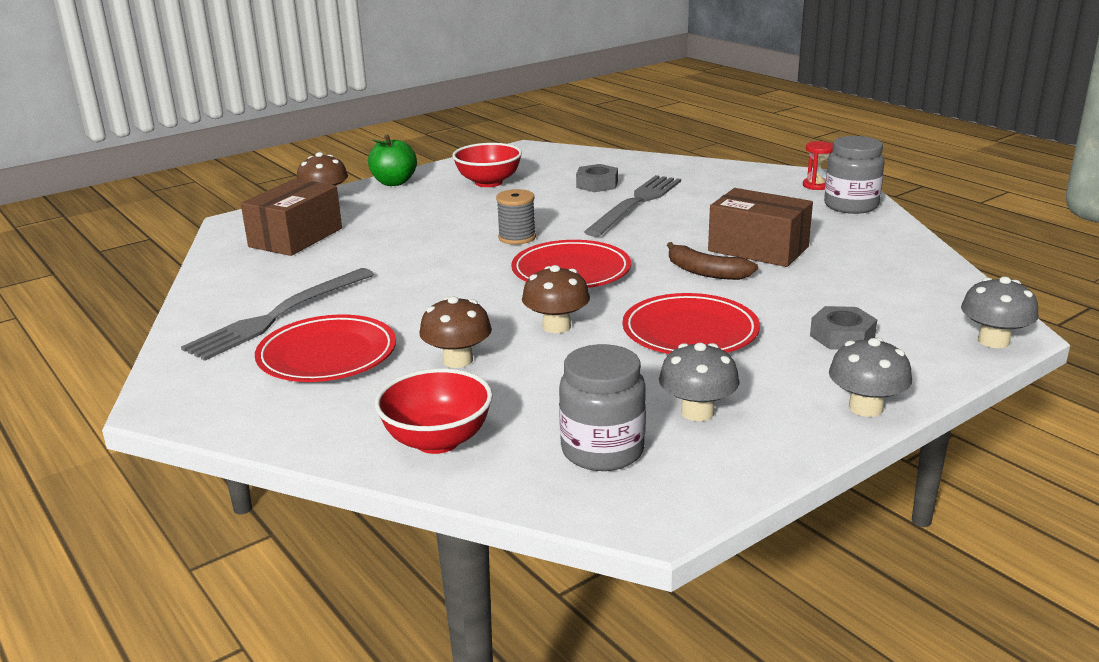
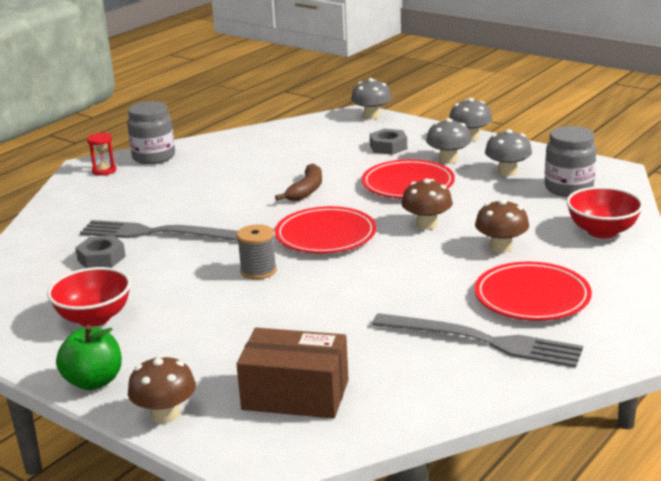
camera: 105 degrees left, 0 degrees up
brown box [708,188,813,267] -> none
none -> grey mushroom [426,118,471,164]

